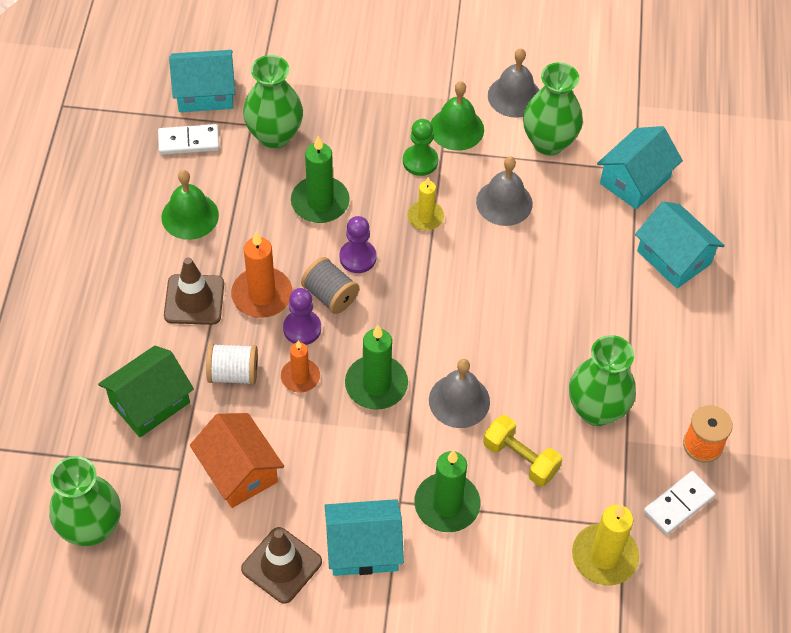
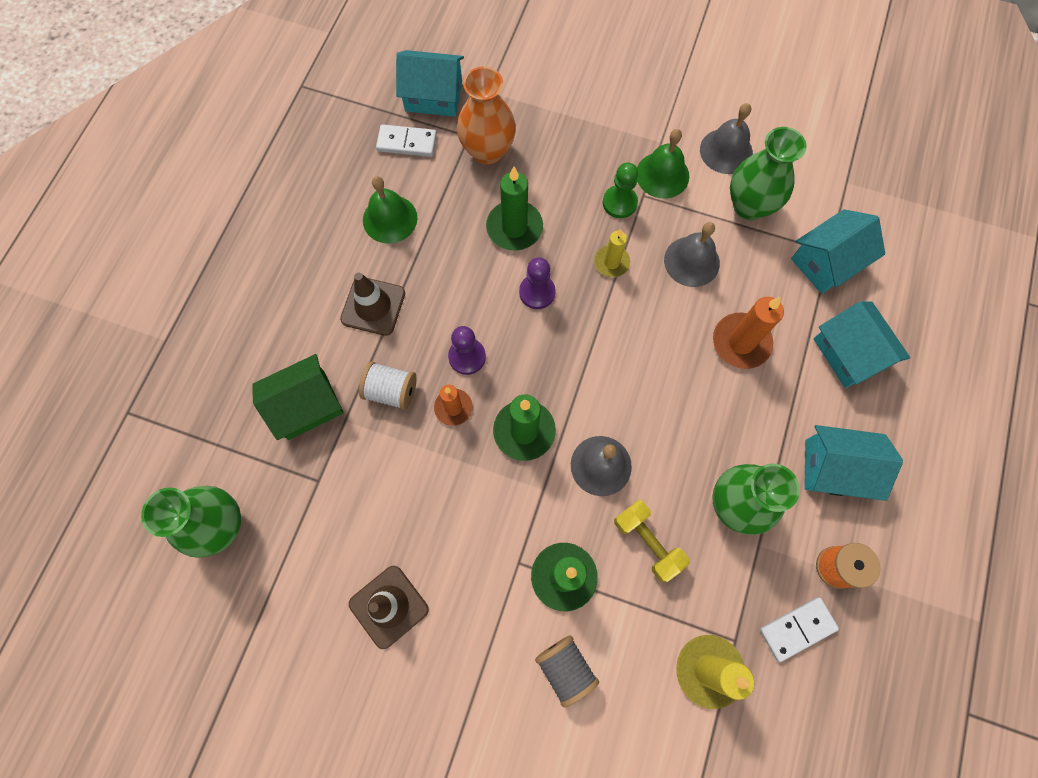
camera: 15 degrees right, 15 degrees up
orange house [190,413,284,508] -> none
orange candle [231,232,292,318] -> orange candle moved to [713,297,784,369]
green vase [243,55,303,149] -> orange vase [457,67,516,165]
grey spool [301,257,359,314] -> grey spool moved to [535,635,599,707]
turquoise house [325,499,404,576] -> turquoise house moved to [804,425,903,501]

